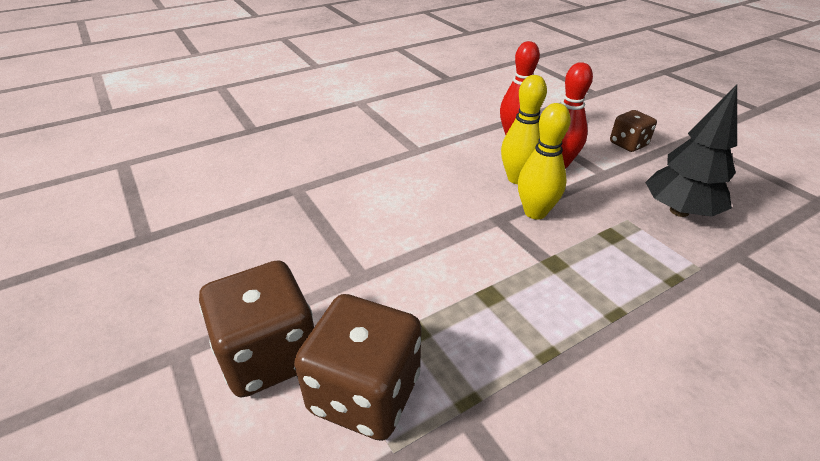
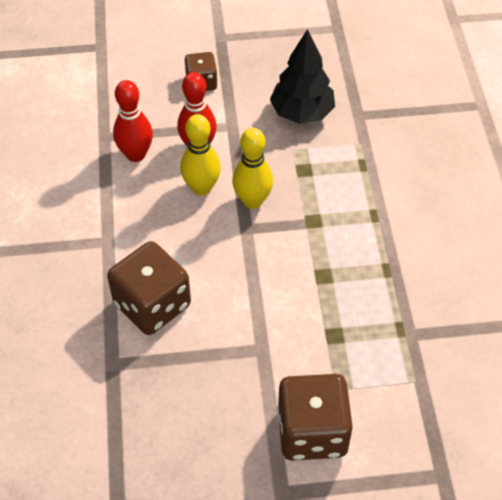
camera: 65 degrees left, 15 degrees up
brown dice [294,294,421,441] -> brown dice moved to [107,241,191,335]

